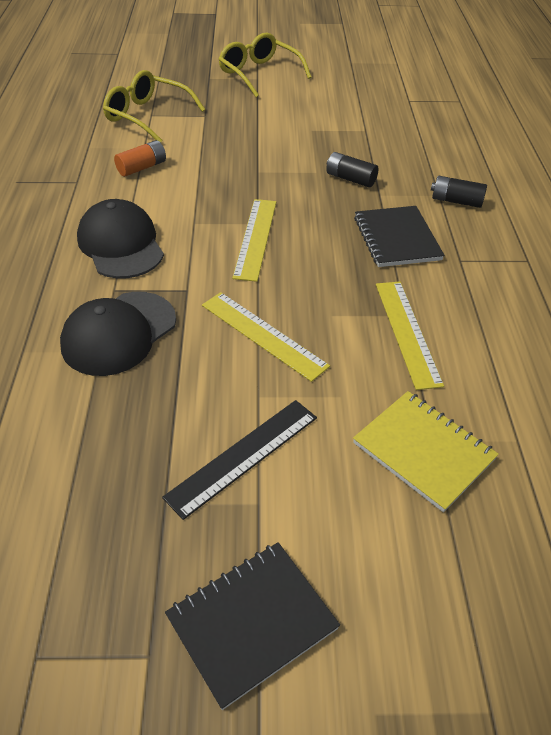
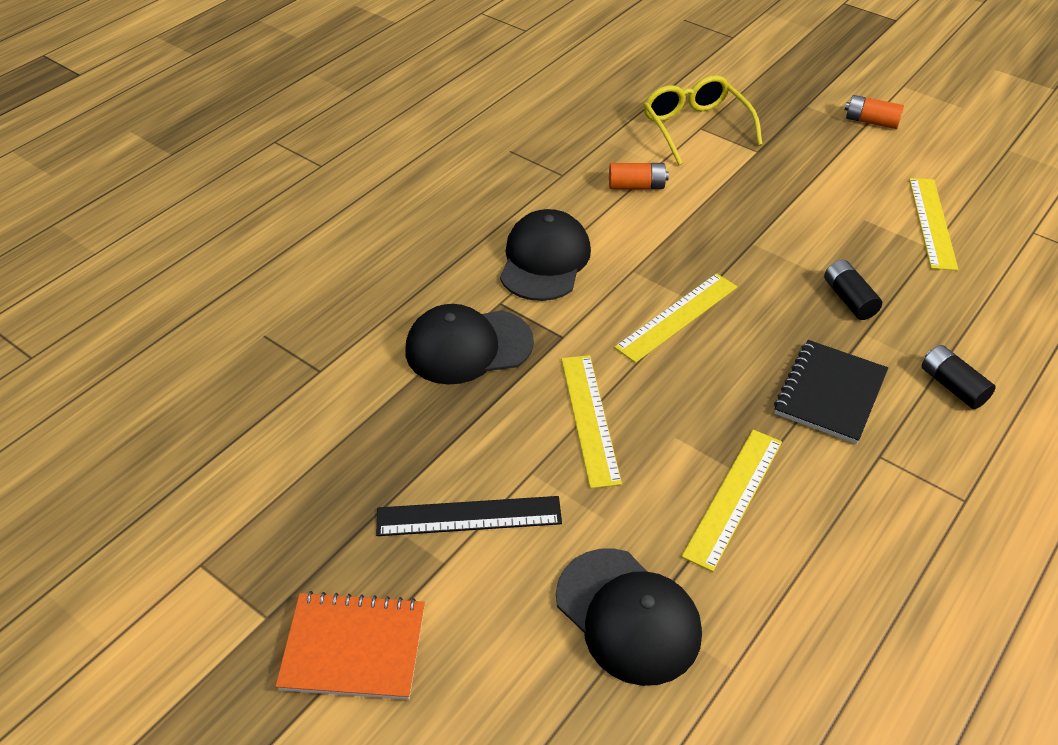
camera: 40 degrees right, 0 degrees up
black notebook [165,542,340,710] -> orange notebook [275,591,425,700]
yellow glasses [219,33,311,98] -> orange battery [845,95,904,129]
yellow notebook [353,391,499,512] -> black cap [556,548,702,686]
none -> yellow ruler [909,178,958,271]

